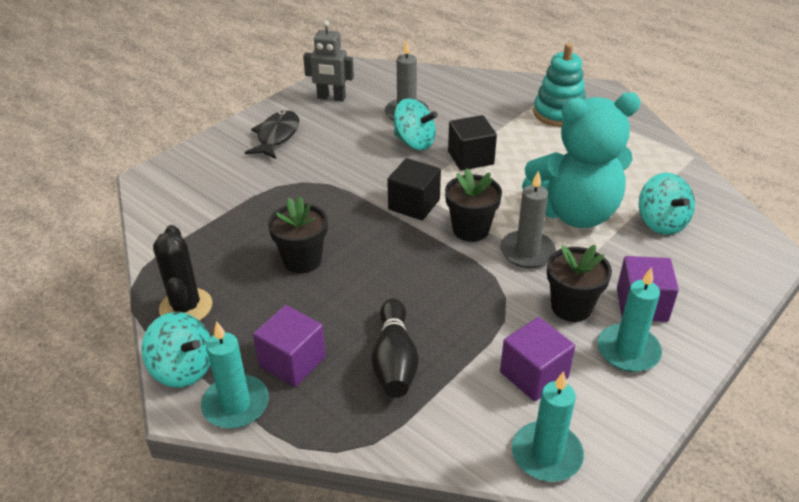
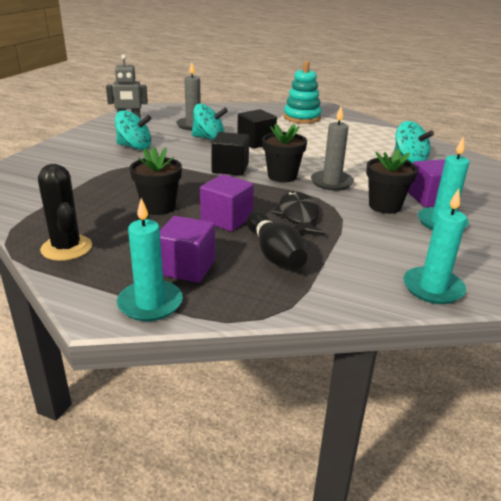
camera: 20 degrees left, 10 degrees down
turquoise spinning top [141,312,210,388] -> turquoise spinning top moved to [115,110,152,150]
black fish [245,111,299,159] -> black fish moved to [272,191,325,235]
purple cube [500,317,575,401] -> purple cube moved to [200,174,254,232]
turquoise teddy bear [522,93,641,228] -> none

